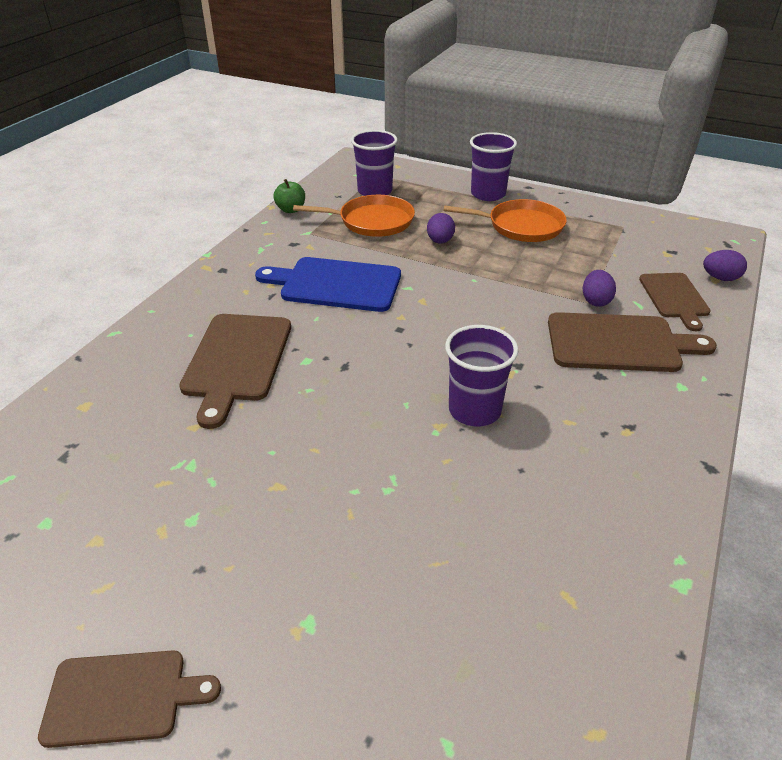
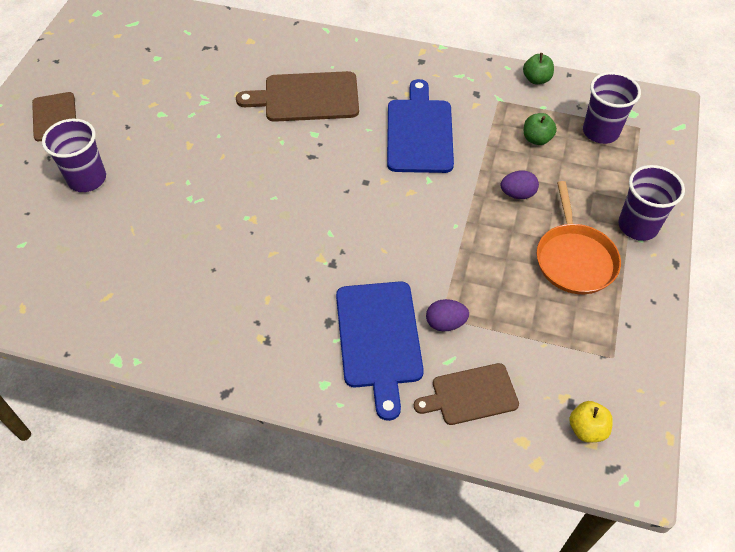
camera: 80 degrees right, 15 degrees up
orange pan [293,195,415,237] -> green apple [524,113,557,145]
purple cup [445,325,518,426] -> purple cup moved to [42,119,106,192]
brown cutting board [548,312,717,372] -> blue cutting board [336,281,424,421]
purple egg [703,250,747,281] -> none
none -> yellow apple [569,401,613,443]

